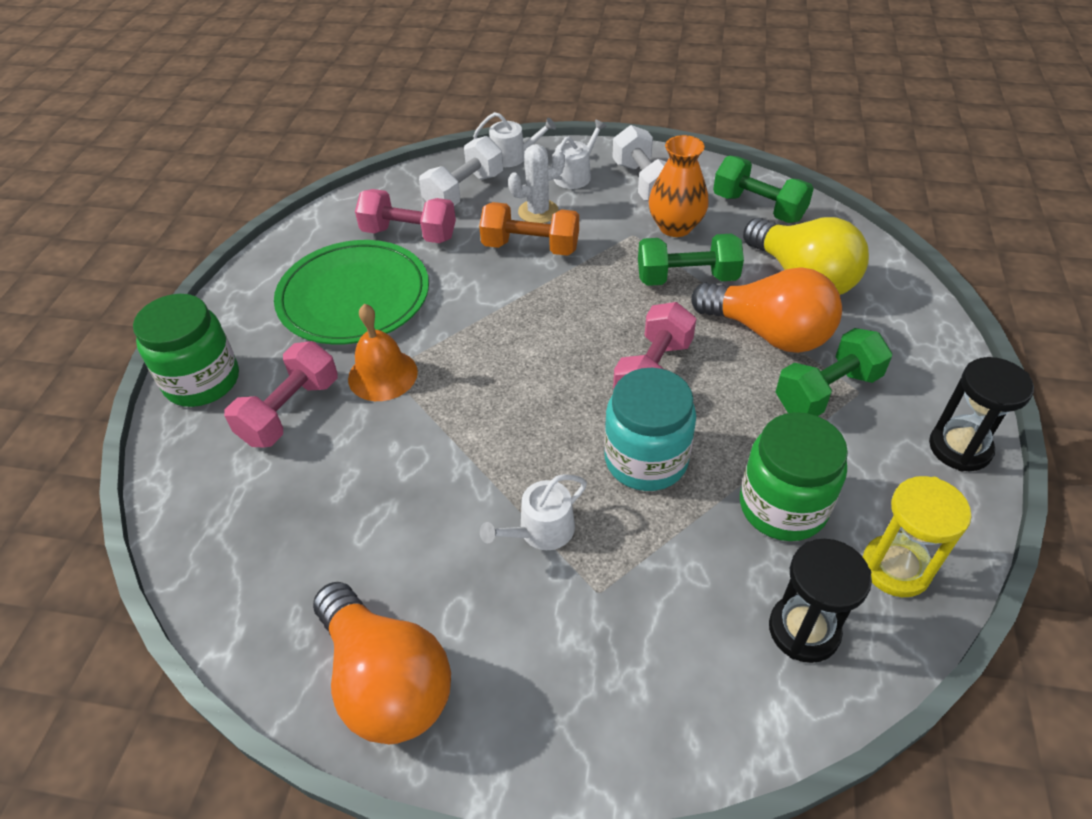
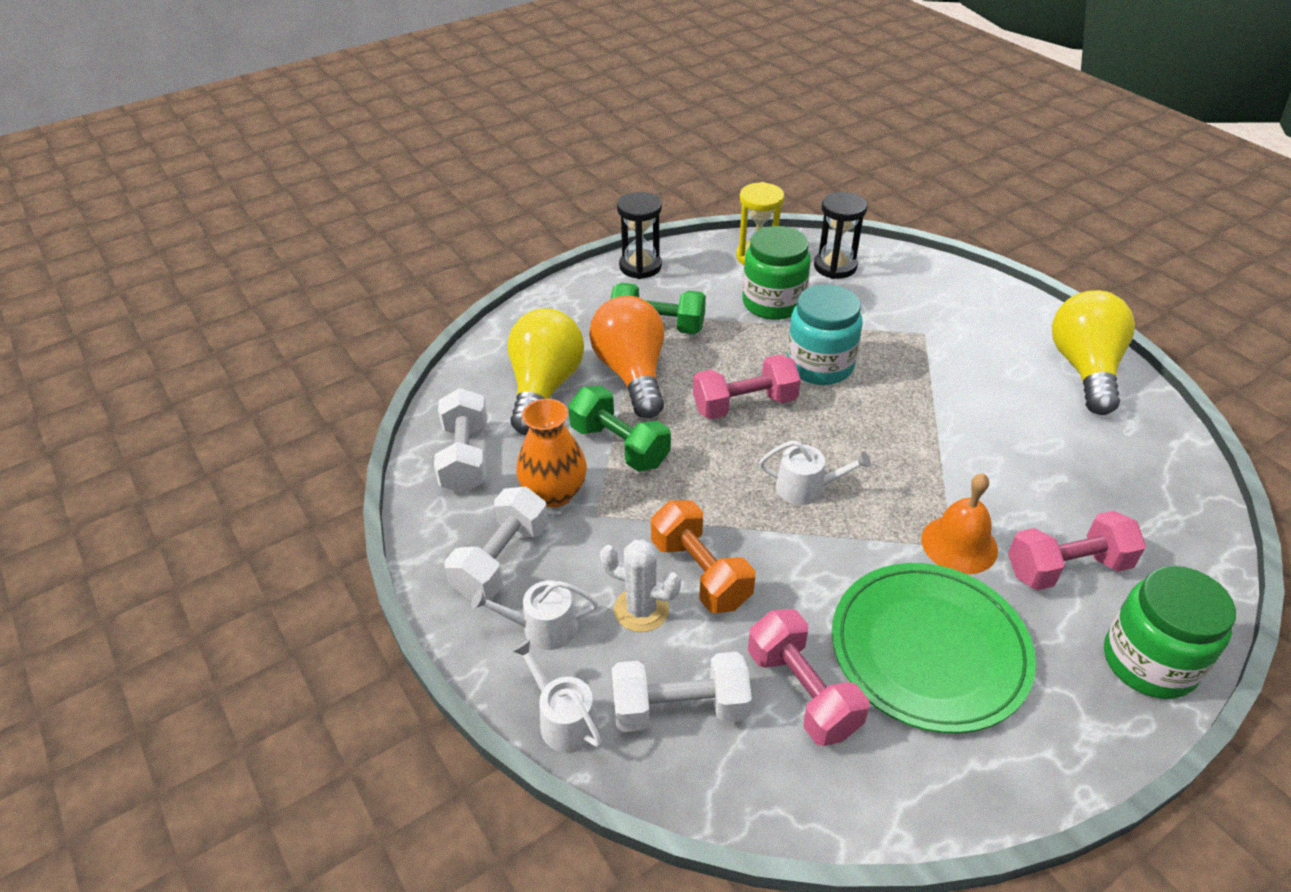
camera: 135 degrees left, 5 degrees down
orange light bulb [313,582,451,744] -> yellow light bulb [1052,290,1135,415]
white watering can [480,474,587,550] -> white watering can moved to [759,440,871,505]
green dumbbell [713,156,814,223] -> white dumbbell [434,388,487,493]

